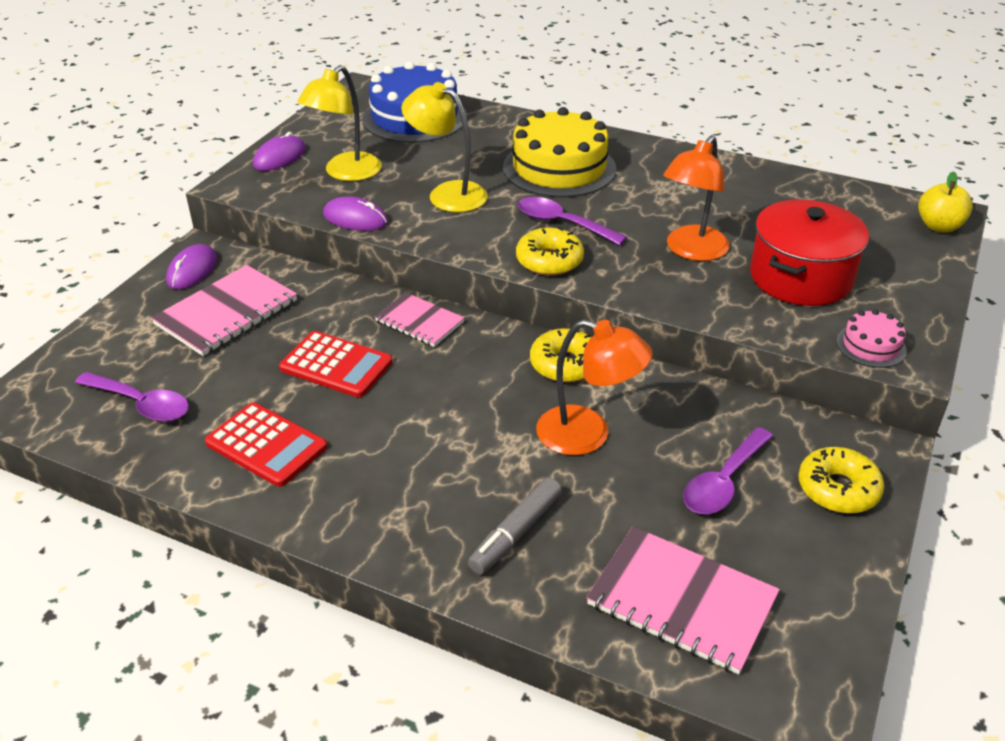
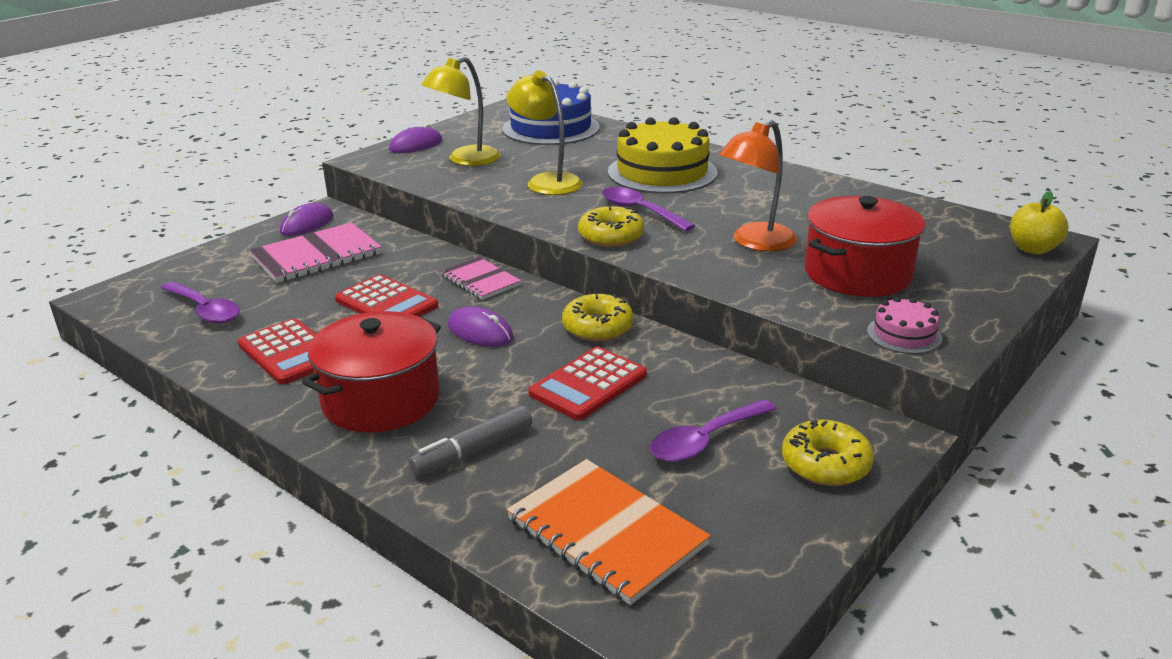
camera: 15 degrees right, 10 degrees down
purple mouse [323,196,388,231] -> purple mouse moved to [448,306,513,347]
orange lamp [536,319,653,455] -> red calculator [528,347,647,420]
pink notebook [586,526,780,675] -> orange notebook [506,459,711,605]
none -> red pot [302,311,441,432]

